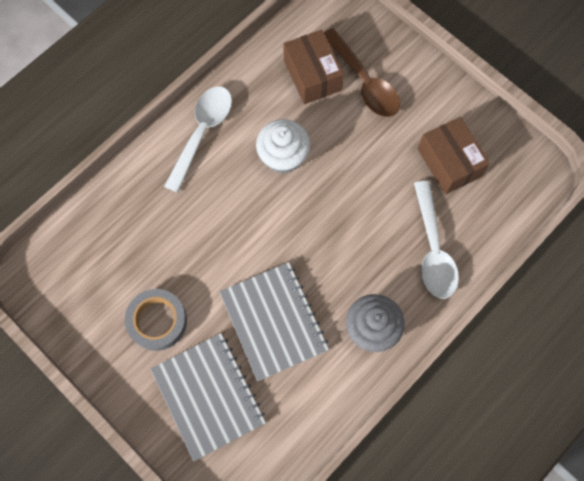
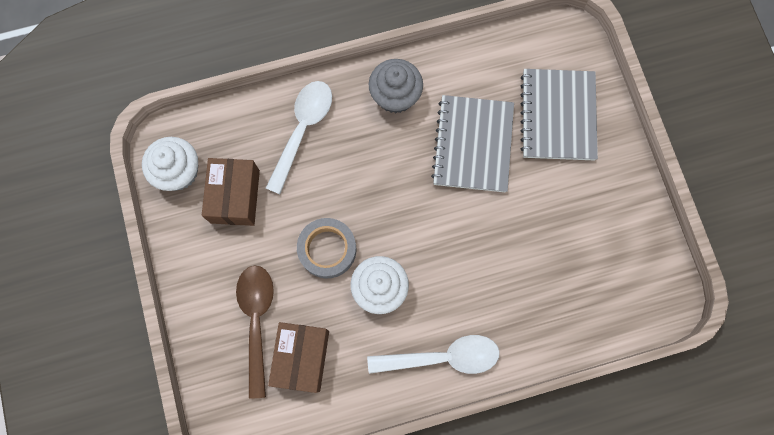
camera: 150 degrees left, 5 degrees up
grey tape [125,289,187,351] -> grey tape moved to [297,218,357,278]
white spoon [164,86,232,193] -> white spoon turned 150 degrees counterclockwise [367,335,500,374]
none -> white cupcake [142,137,198,191]

